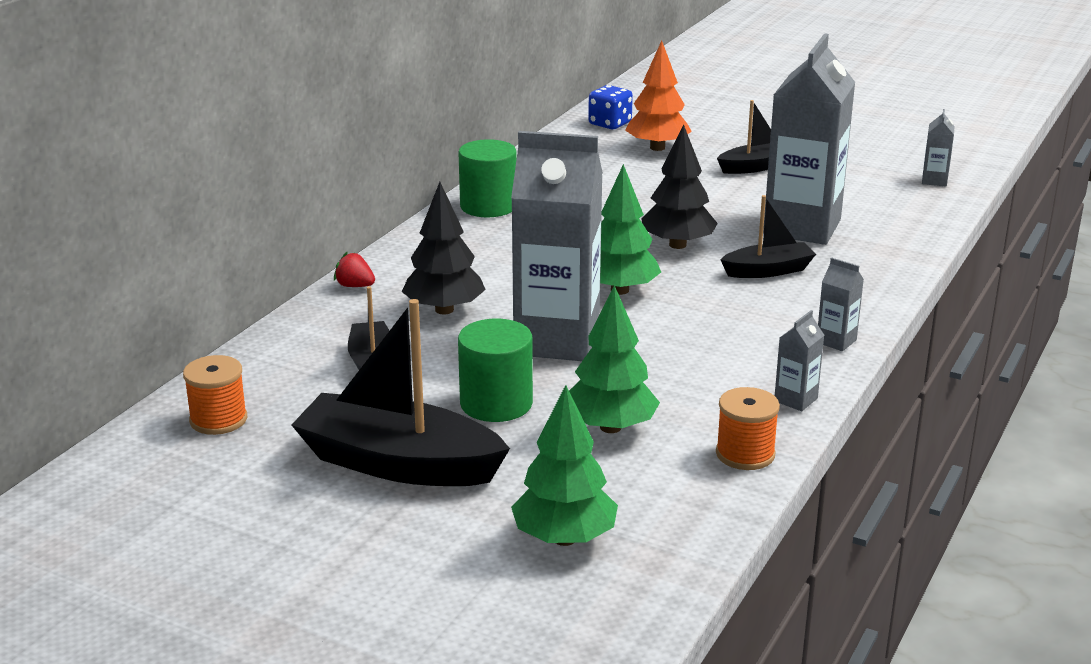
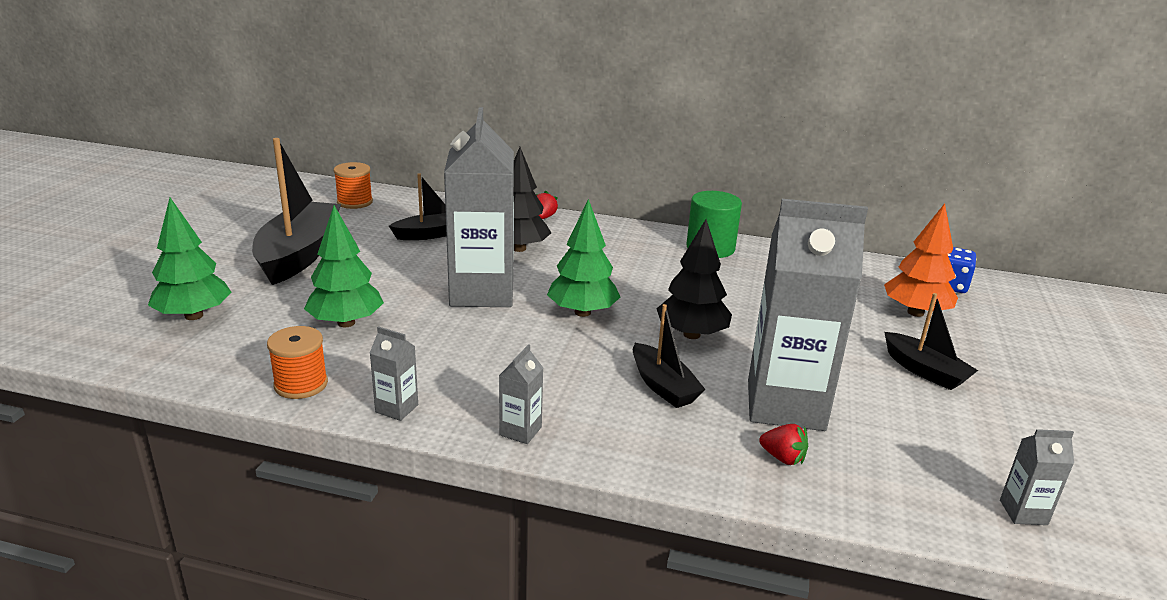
camera: 75 degrees right, 0 degrees up
green cylinder [458,319,533,422] -> none
none -> red strawberry [759,424,808,465]

